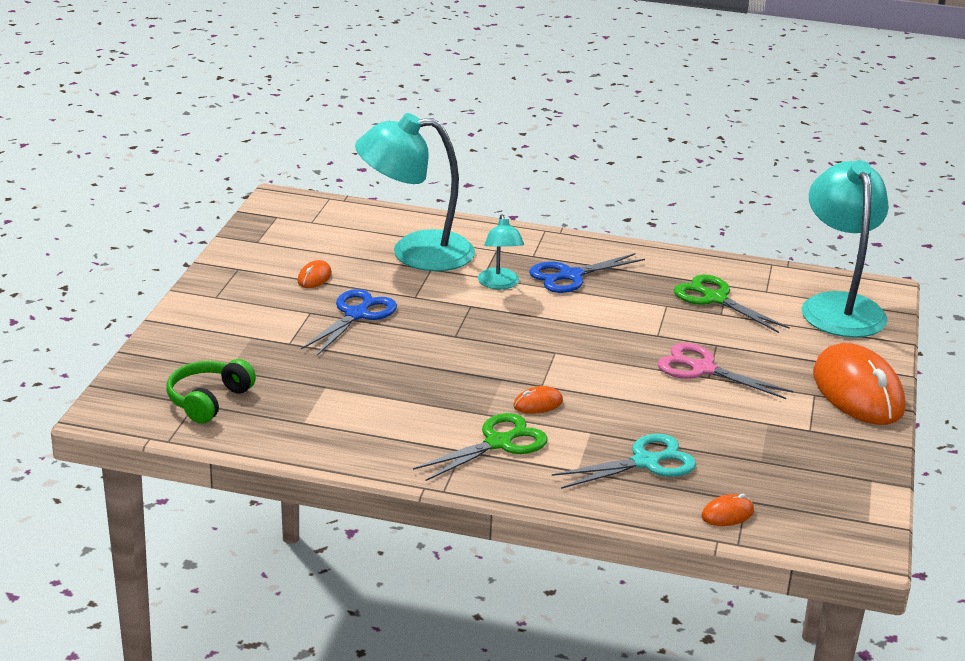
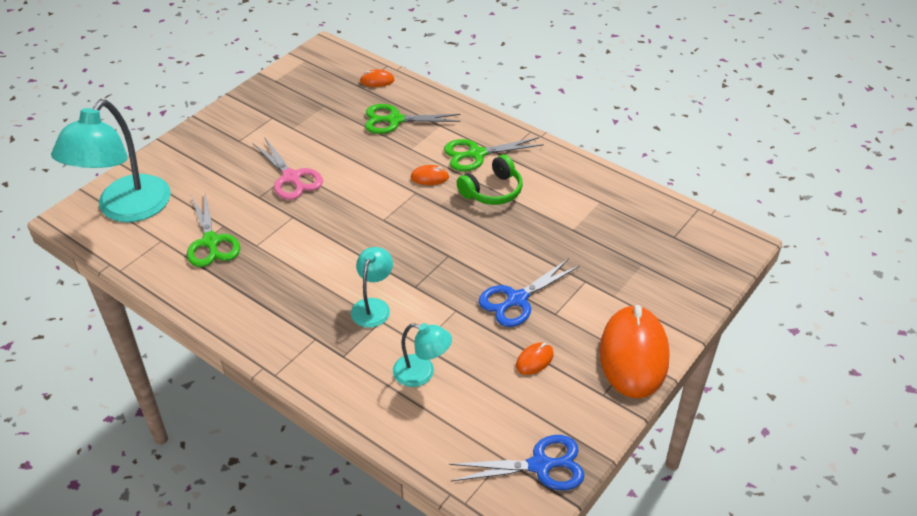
camera: 155 degrees left, 15 degrees up
green headphones [167,359,256,424] -> green headphones moved to [457,155,523,205]
turquoise lamp [355,113,475,271] -> turquoise lamp [393,323,452,387], size x0.50
blue scissors [529,253,645,293] -> blue scissors moved to [449,435,585,491]
turquoise scissors [552,434,696,489] -> green scissors [365,104,461,134]
orange mouse [813,343,905,425] -> orange mouse moved to [599,305,670,398]

